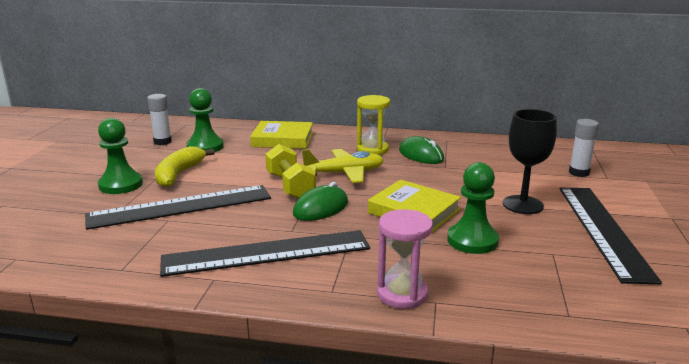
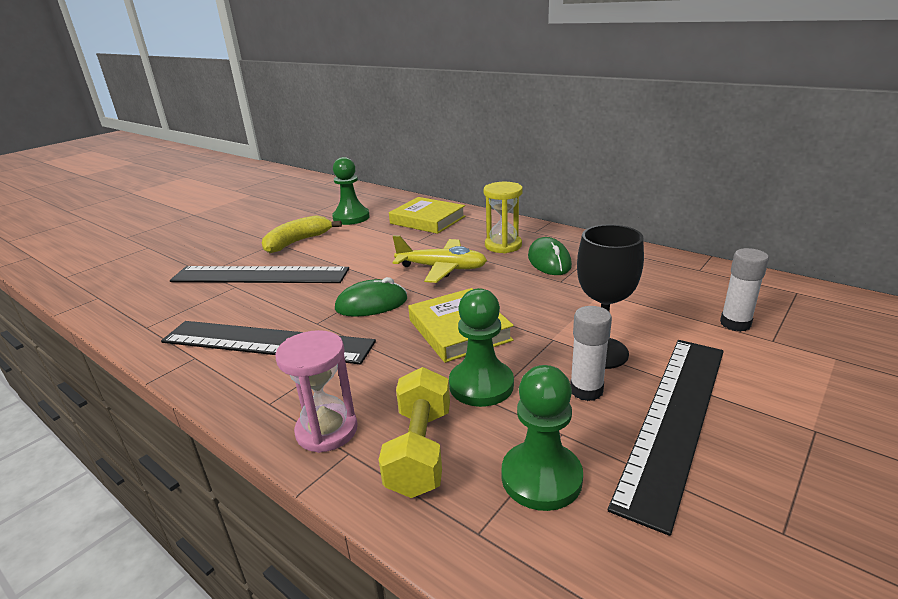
camera: 30 degrees right, 5 degrees up
green pawn [98,118,143,194] -> green pawn moved to [502,365,583,511]
white glue stick [147,94,172,145] -> white glue stick moved to [570,306,612,401]
yellow dumbbell [265,144,316,198] -> yellow dumbbell moved to [379,367,450,498]

